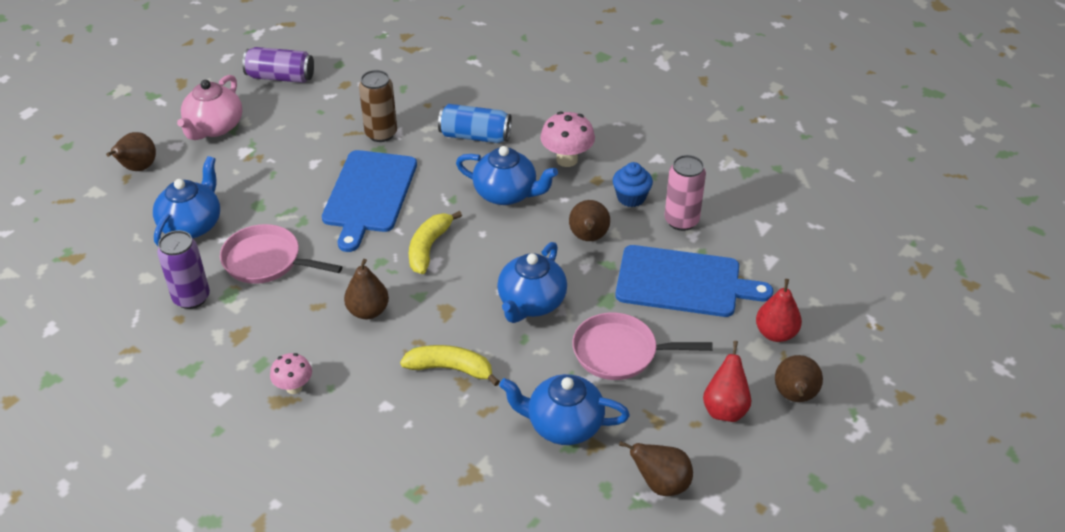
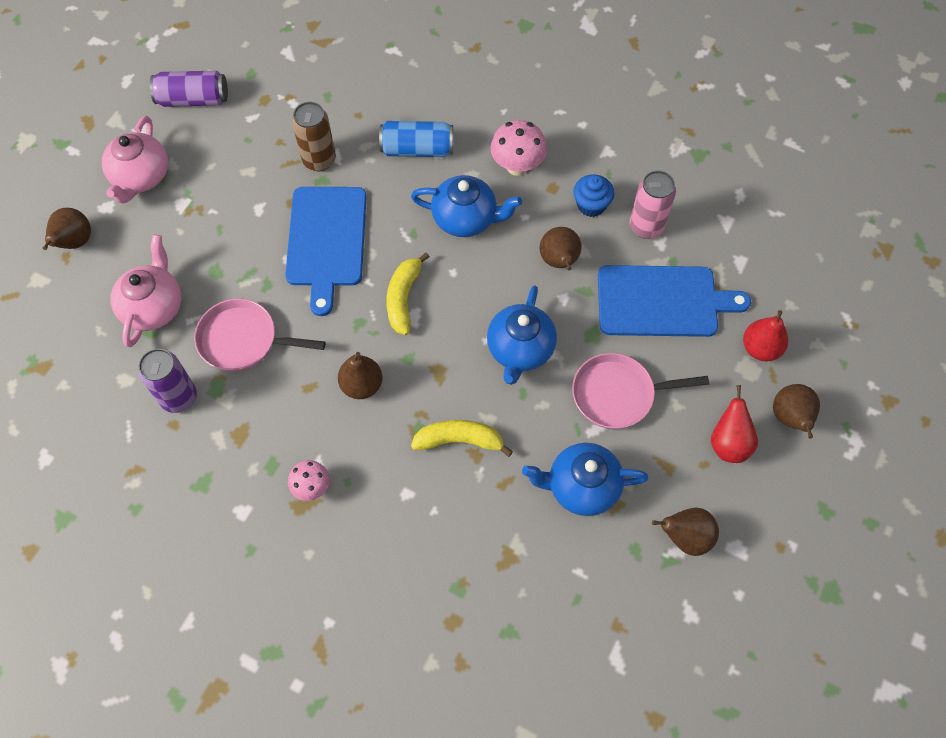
camera: 10 degrees left, 20 degrees up
blue teapot [153,156,220,247] -> pink teapot [111,235,181,347]

